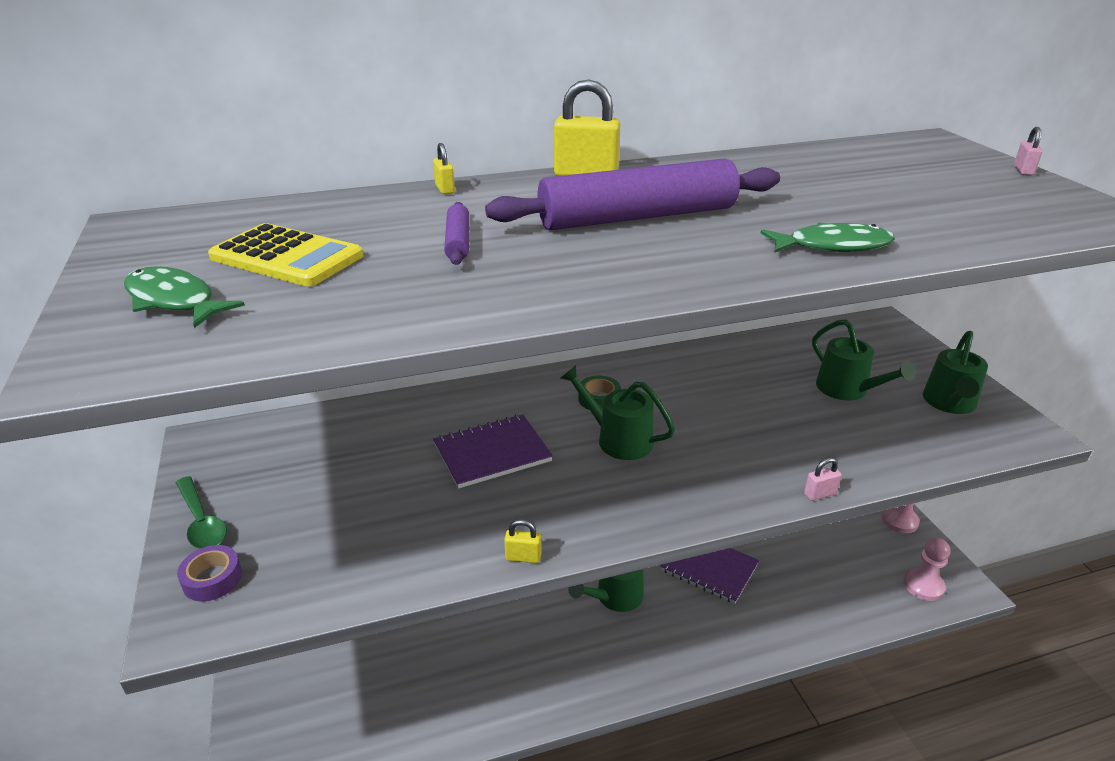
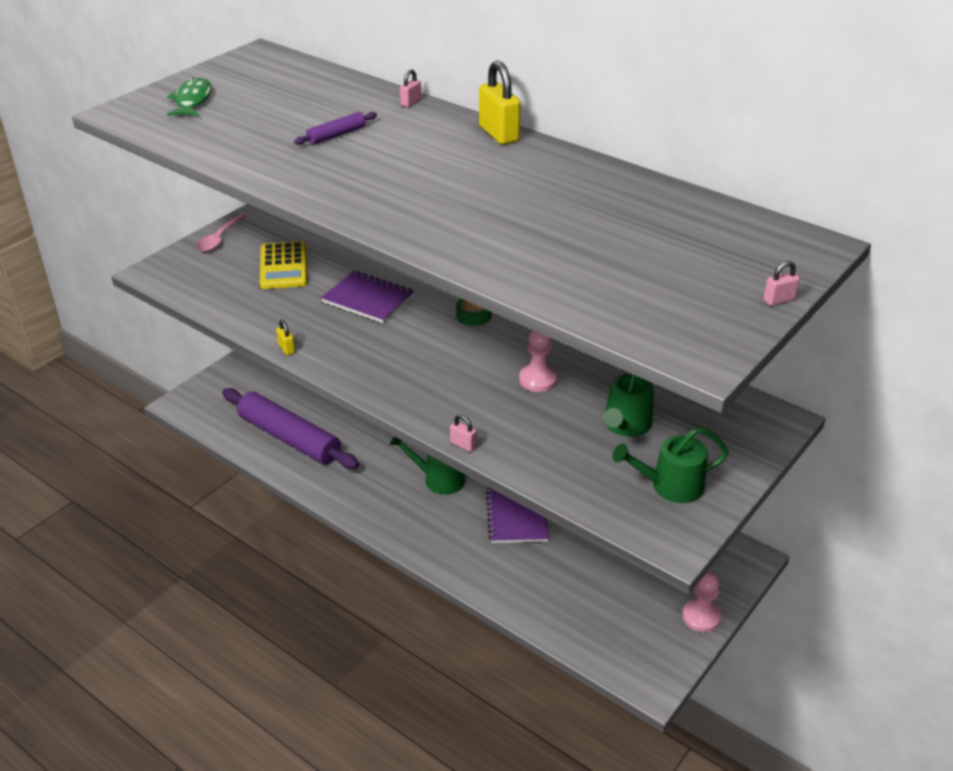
camera: 55 degrees right, 5 degrees up
green spoon [176,476,227,549] -> pink spoon [196,214,246,252]
purple tape [177,545,242,602] -> none
yellow calculator [208,223,363,287] -> yellow calculator moved to [260,241,307,289]
yellow padlock [433,143,455,194] -> pink padlock [400,69,421,107]
purple rolling pin [485,158,780,230] -> purple rolling pin moved to [222,388,359,469]
green watering can [561,365,675,460] -> none
green fish [761,222,895,253] -> none
pink pawn [903,538,950,601] -> pink pawn moved to [519,330,557,392]

